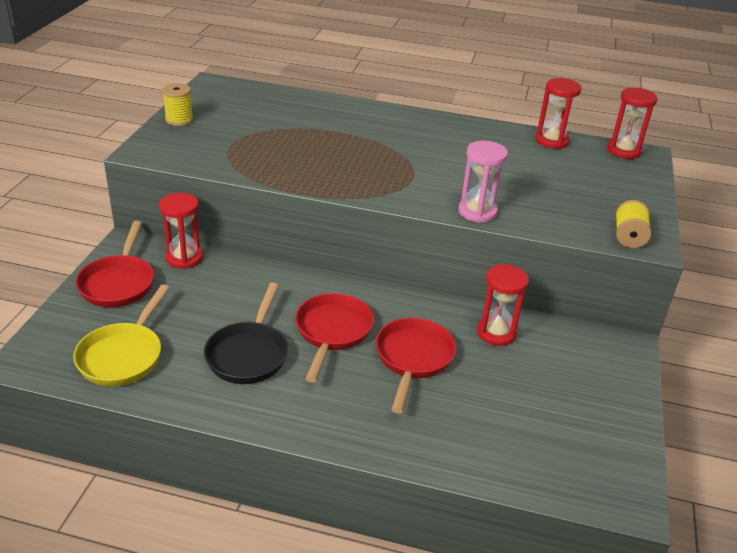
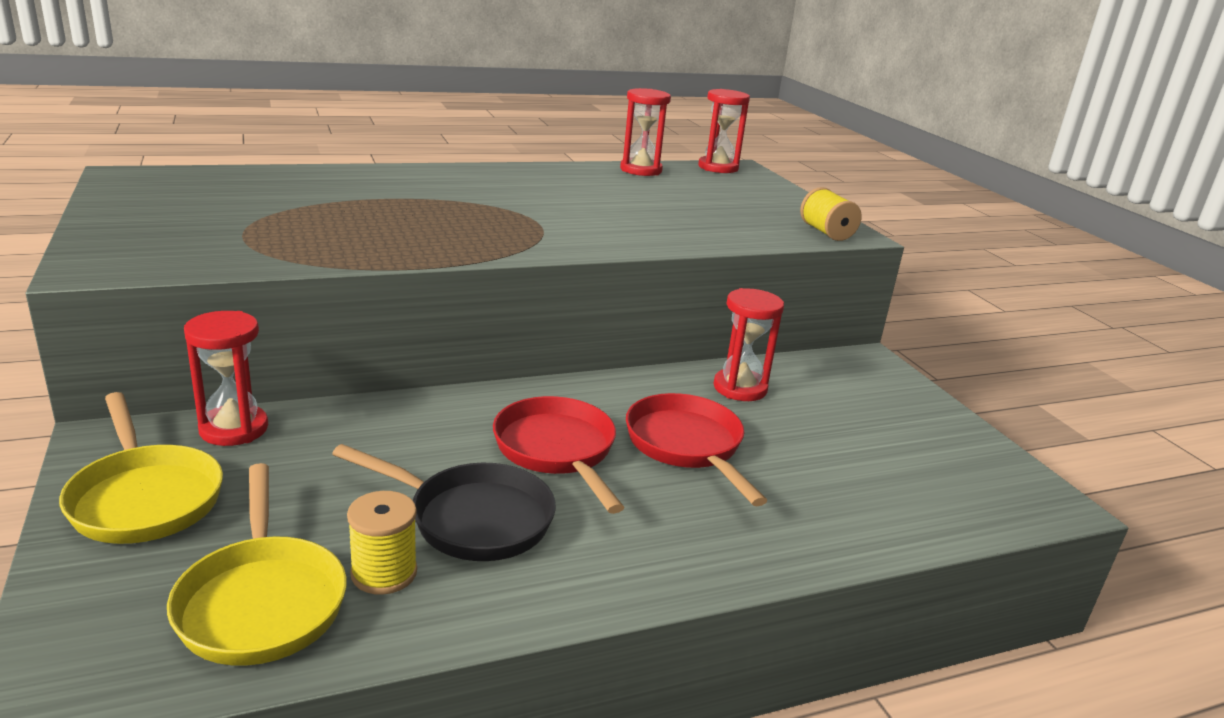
camera: 35 degrees left, 10 degrees down
red pan [76,221,154,307] -> yellow pan [59,392,223,544]
yellow spool [162,83,193,126] -> yellow spool moved to [347,491,417,595]
black pan [204,283,288,384] -> black pan turned 45 degrees counterclockwise [332,444,556,561]
pink hourglass [458,141,508,223] -> none

